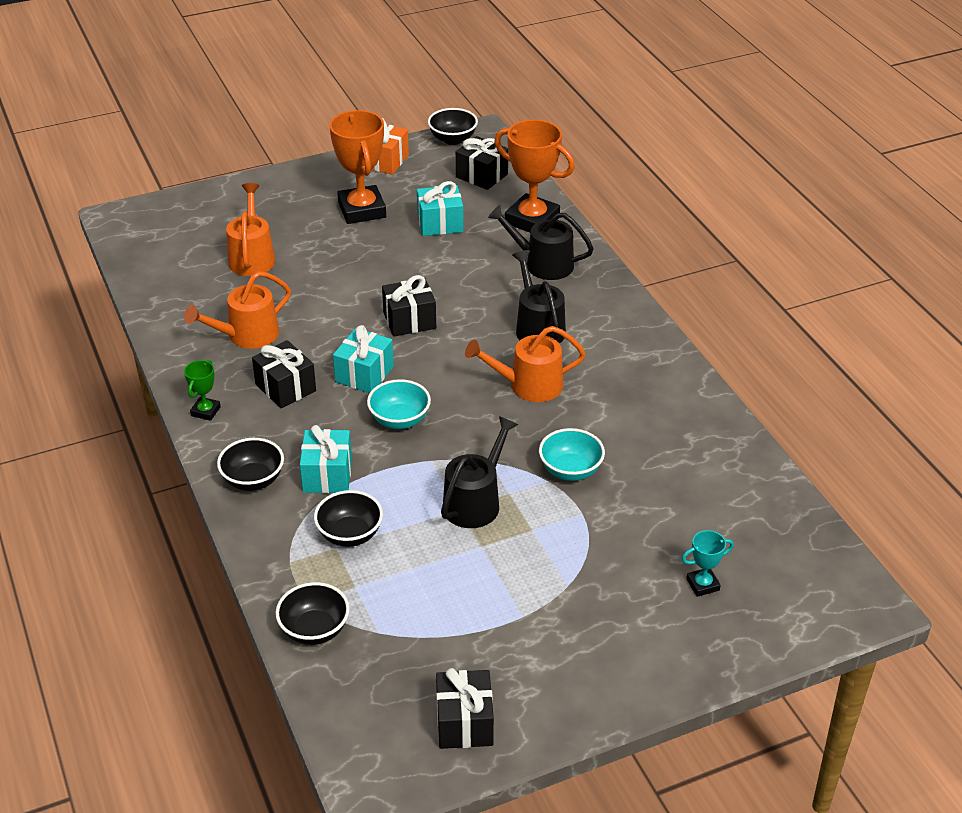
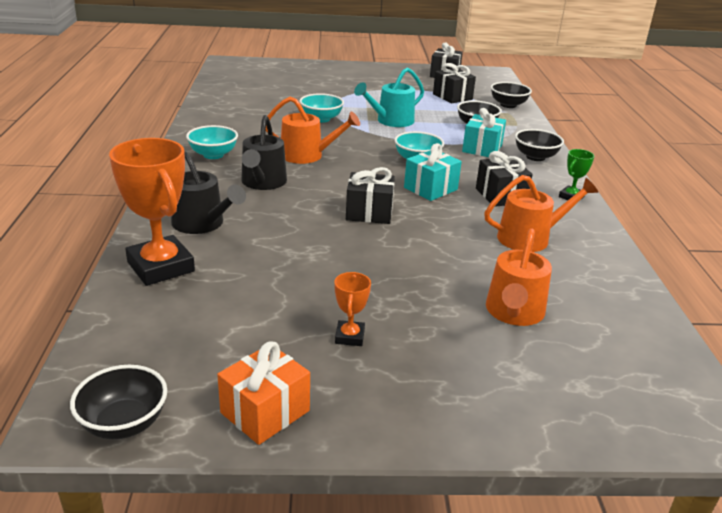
camera: 160 degrees left, 10 degrees down
orange trophy [329,110,386,224] -> orange trophy [335,272,371,346], size x0.47
turquoise gift [417,181,463,236] -> none
black watering can [441,416,518,528] -> turquoise watering can [354,67,424,127]
black gift [456,136,508,190] -> black gift moved to [433,63,476,104]
turquoise trophy [682,530,734,597] -> none
none -> turquoise bowl [186,125,238,159]

